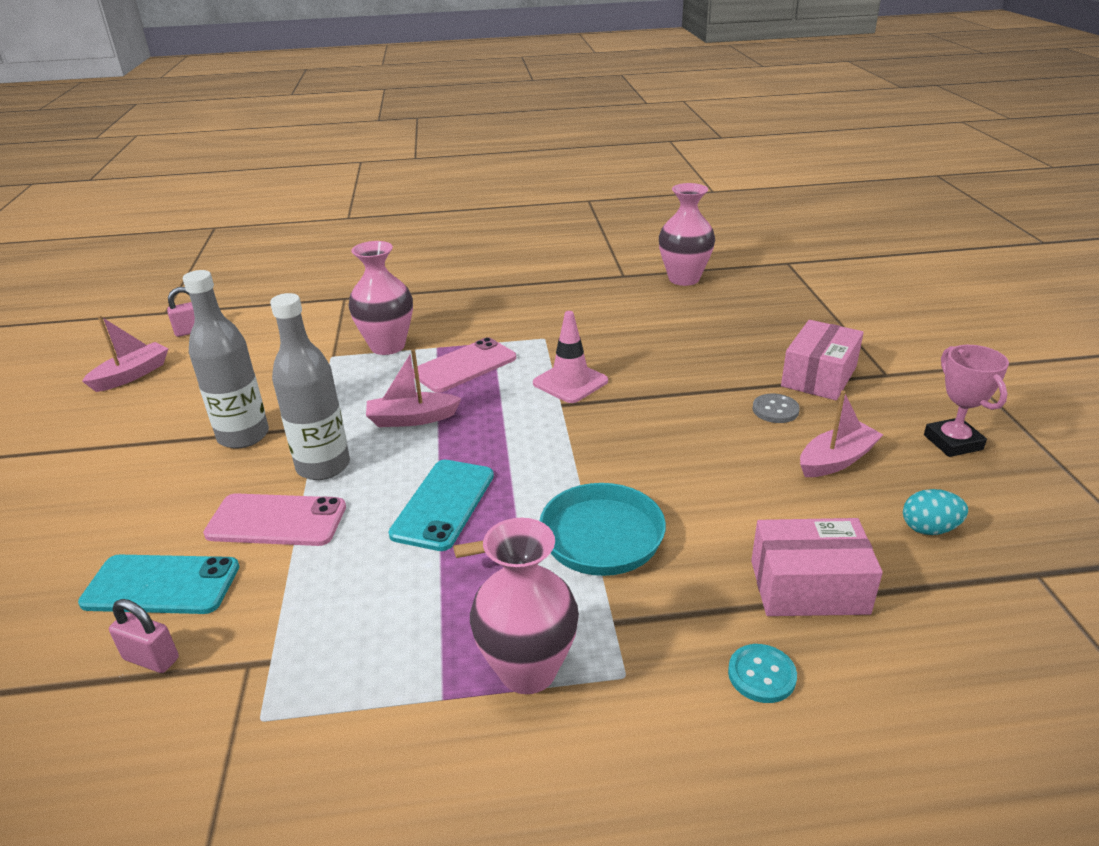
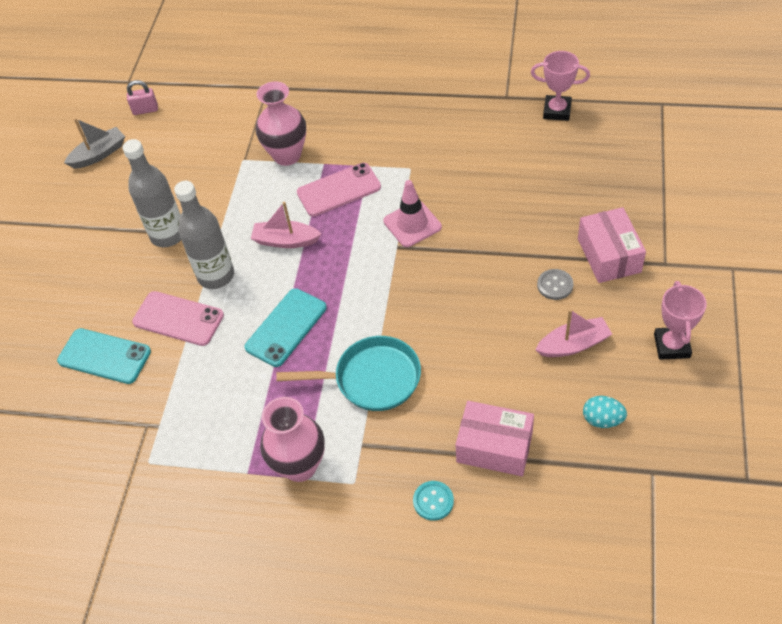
camera: 20 degrees right, 20 degrees up
pink boat [82,315,169,392] -> grey boat [64,118,125,169]
pink padlock [109,599,179,673] -> none
pink vase [659,183,715,286] -> pink trophy [531,51,590,121]
pink box [781,320,863,400] -> pink box turned 60 degrees counterclockwise [578,207,646,283]

